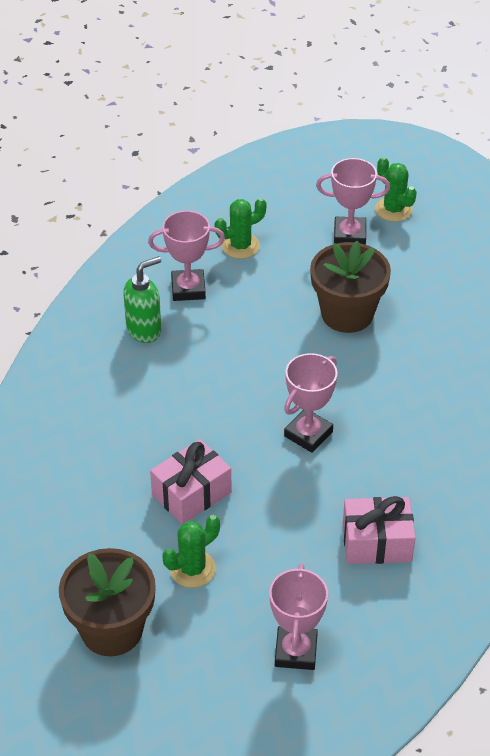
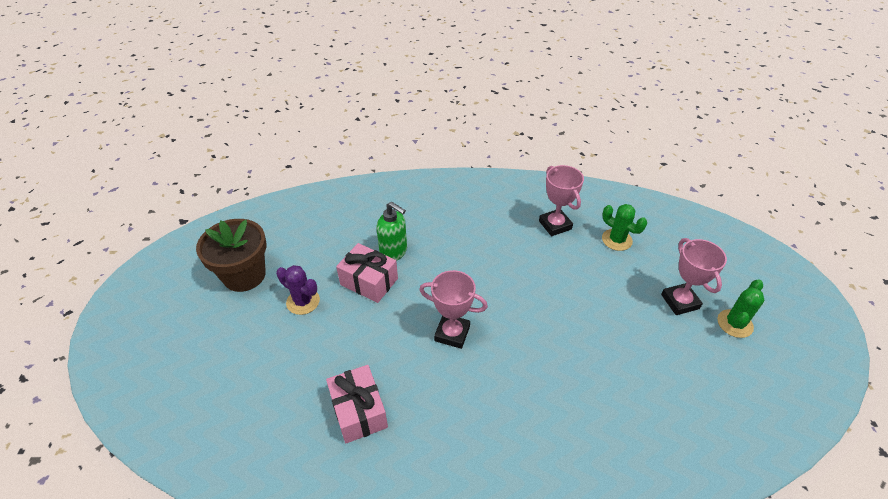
camera: 70 degrees right, 0 degrees up
green soap dispenser [123,256,161,343] -> green soap dispenser moved to [376,202,407,261]
green cactus [163,515,220,588] -> purple cactus [276,265,320,315]
pink trophy [269,563,328,670] -> none
brown flower pot [310,240,391,333] -> none

